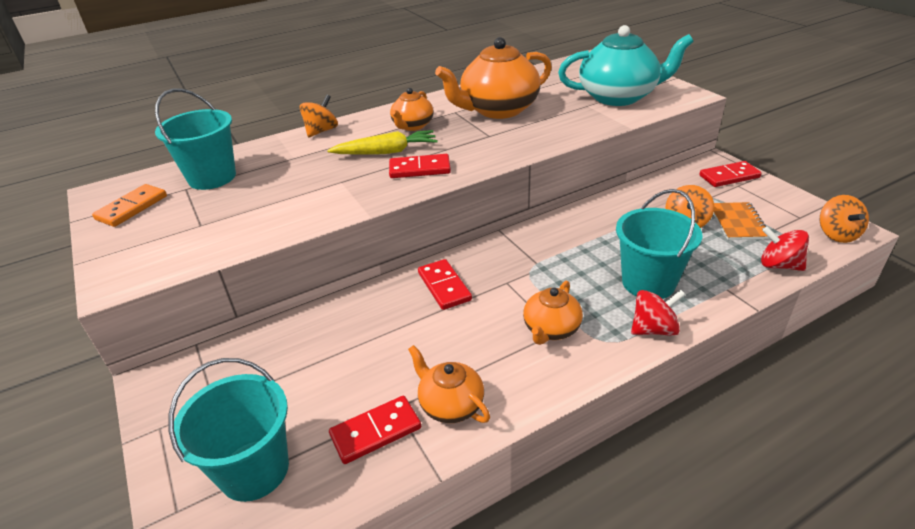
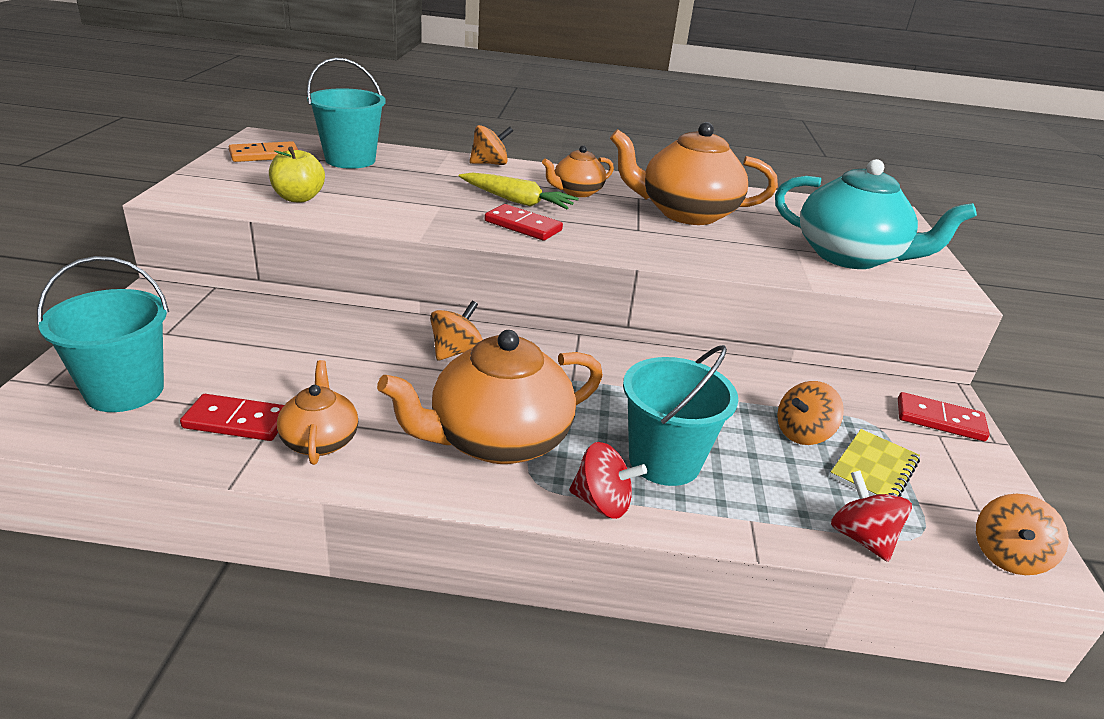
camera: 30 degrees right, 5 degrees down
red domino [418,259,472,310] -> orange spinning top [430,301,483,361]
orange teapot [523,281,583,345] -> orange teapot [377,330,603,464], size x1.88
orange notebook [713,202,770,240] -> yellow notebook [830,429,920,497]
none -> yellow apple [269,147,325,203]

